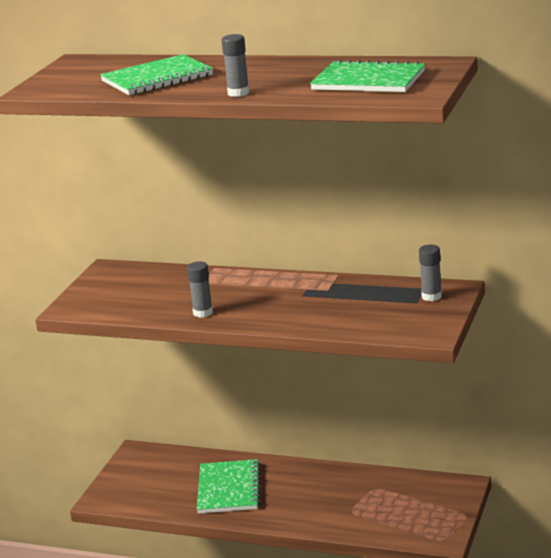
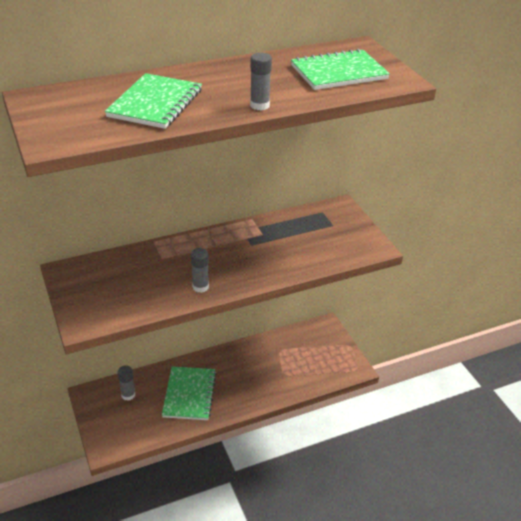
camera: 45 degrees left, 15 degrees up
green notebook [197,459,260,514] -> green notebook turned 45 degrees clockwise [162,366,216,420]
grey glue stick [419,245,442,301] -> grey glue stick moved to [118,365,135,401]

